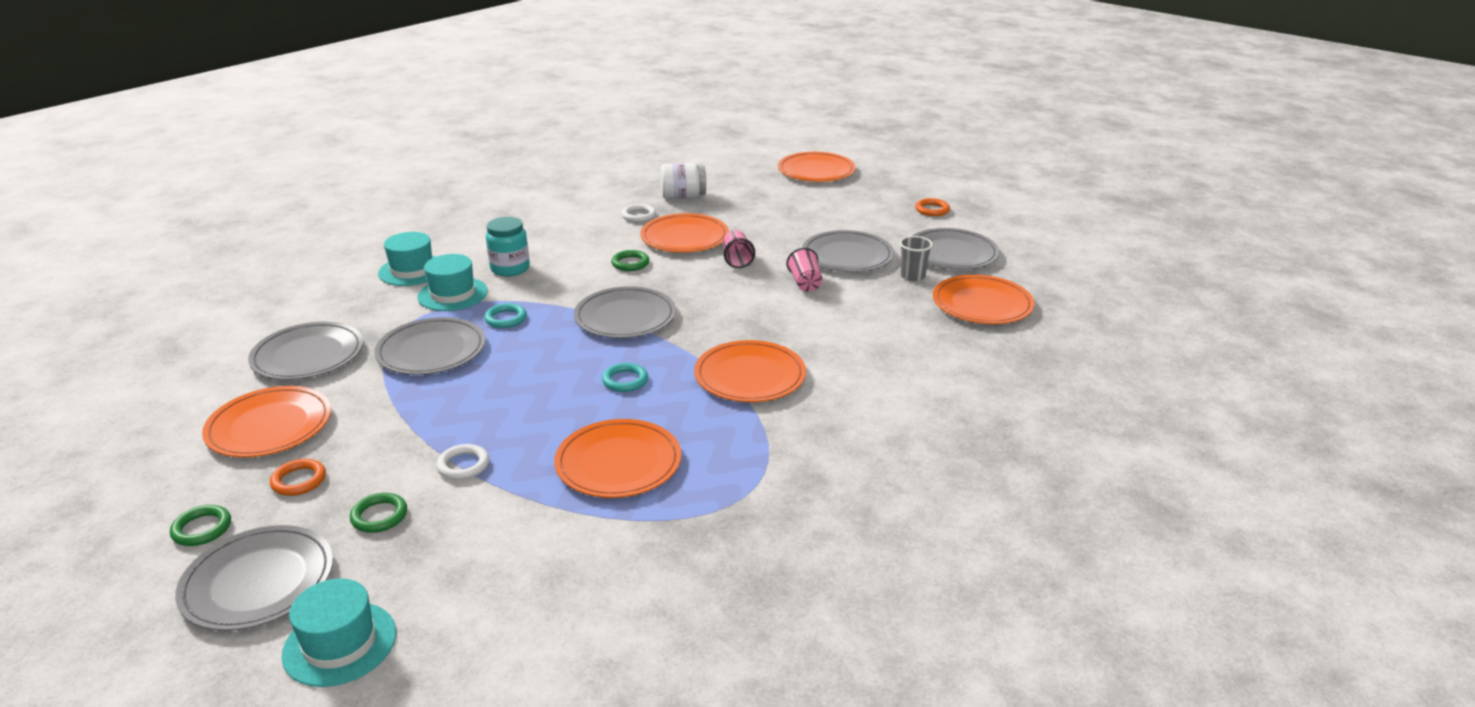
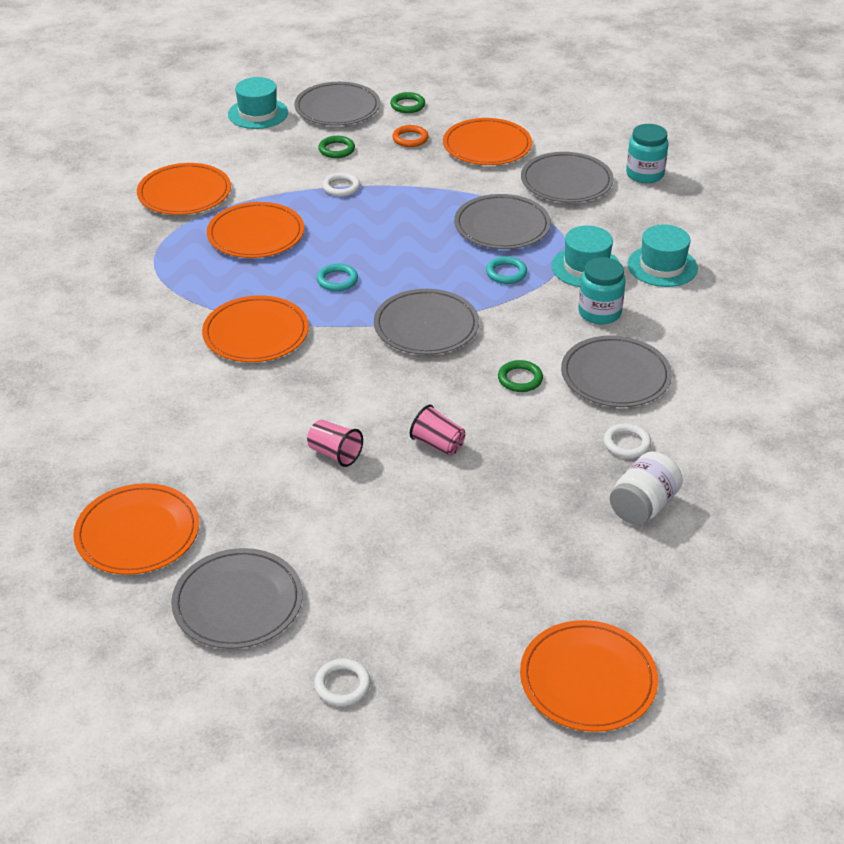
camera: 135 degrees right, 10 degrees up
orange plate [640,213,729,253] -> orange plate moved to [137,163,231,215]
grey plate [802,230,894,272] -> grey plate moved to [561,335,672,407]
grey cup [900,236,933,281] -> none
orange ring [915,198,950,216] -> white ring [314,659,371,706]
none -> turquoise jar [626,124,669,183]

